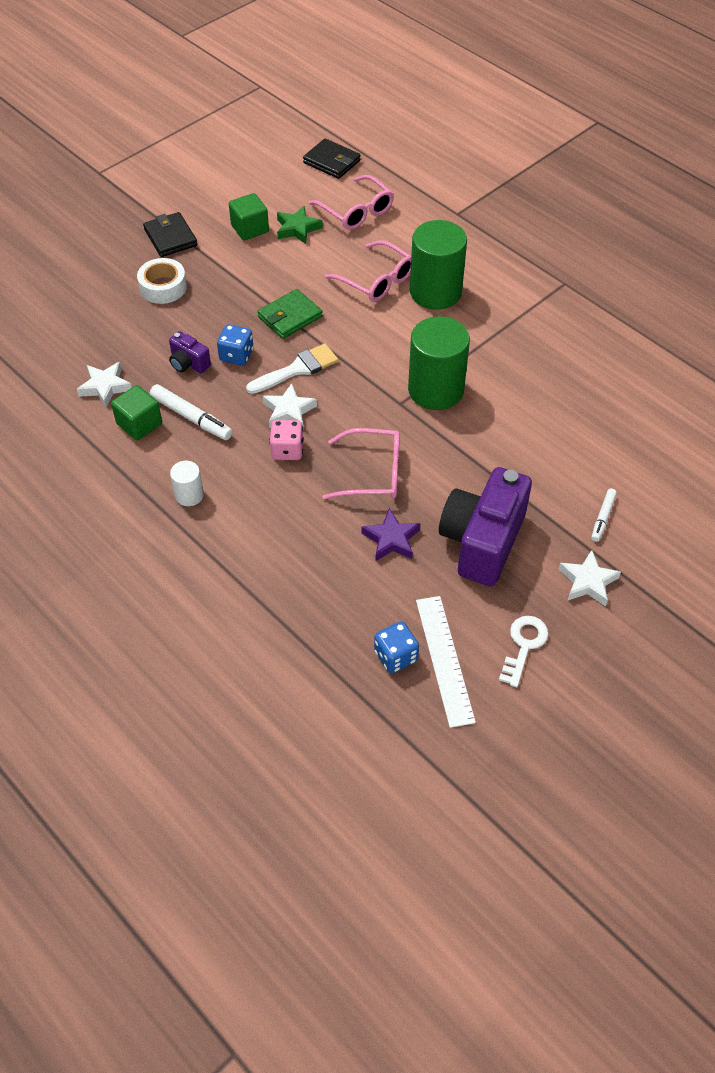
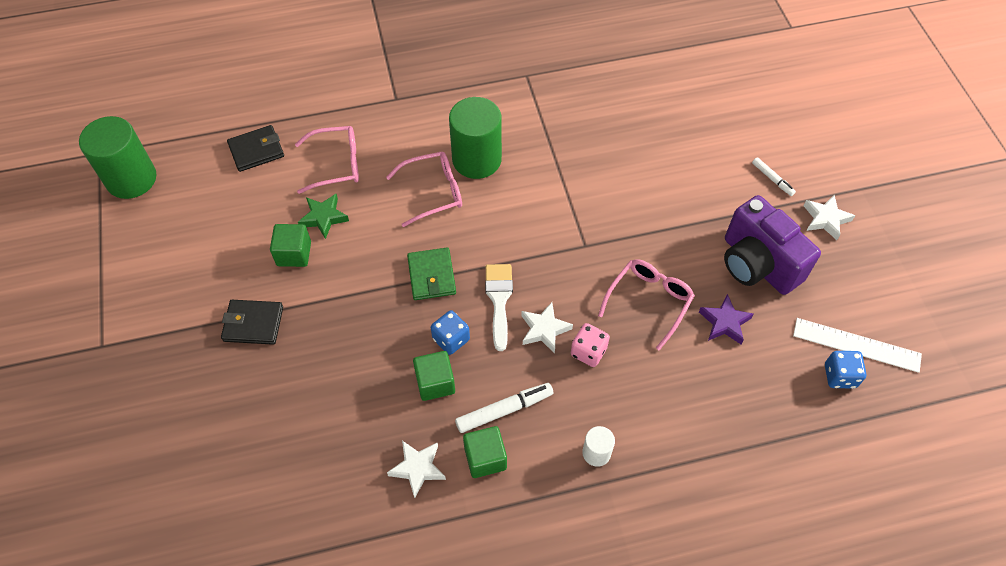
camera: 60 degrees left, 5 degrees up
white tape [137,258,187,304] -> none
purple camera [169,331,211,373] -> green cube [413,351,455,401]
green cylinder [408,316,470,410] -> green cylinder moved to [79,116,156,199]
white key [499,616,548,687] -> none

